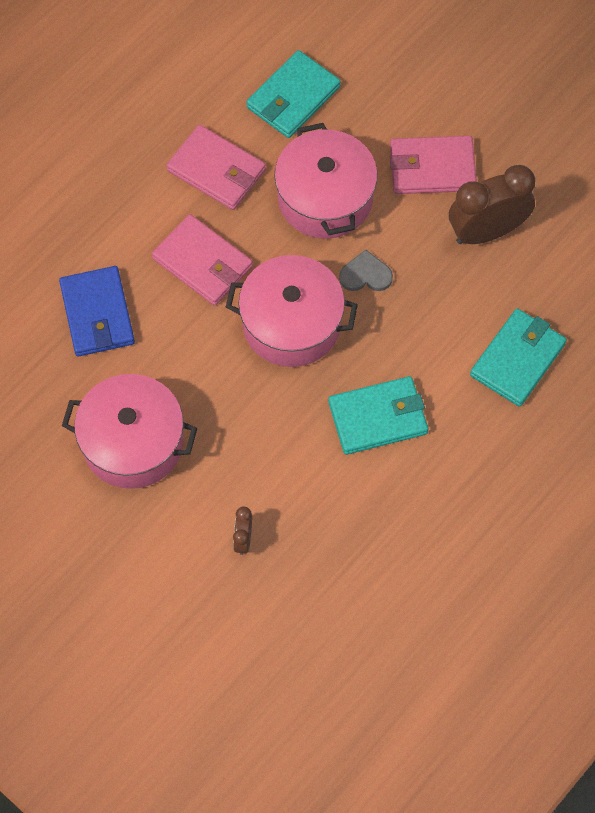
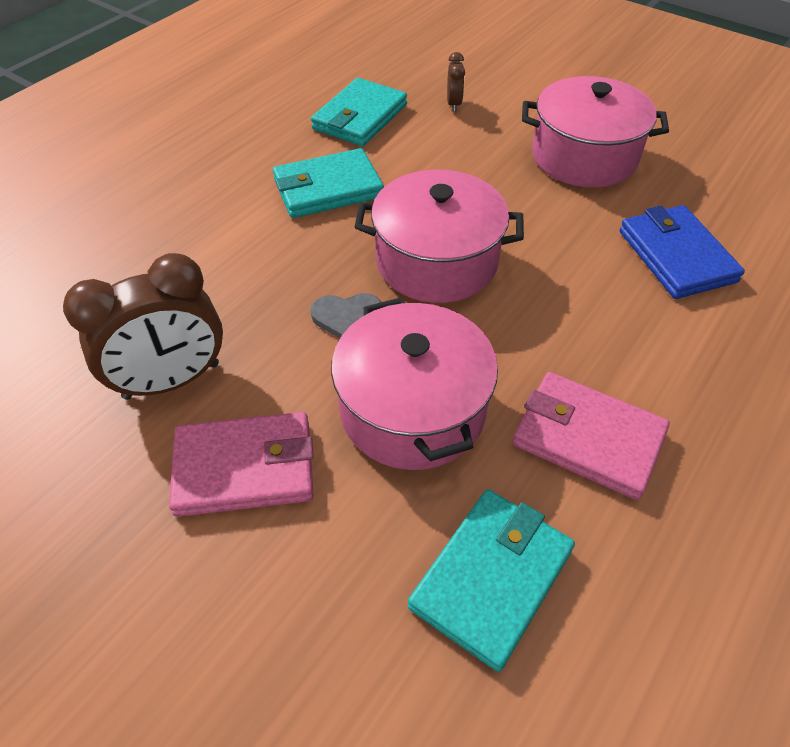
camera: 175 degrees right, 15 degrees down
pink wallet [152,214,253,306] -> none
turquoise wallet [470,308,567,407] -> turquoise wallet moved to [311,78,407,146]

